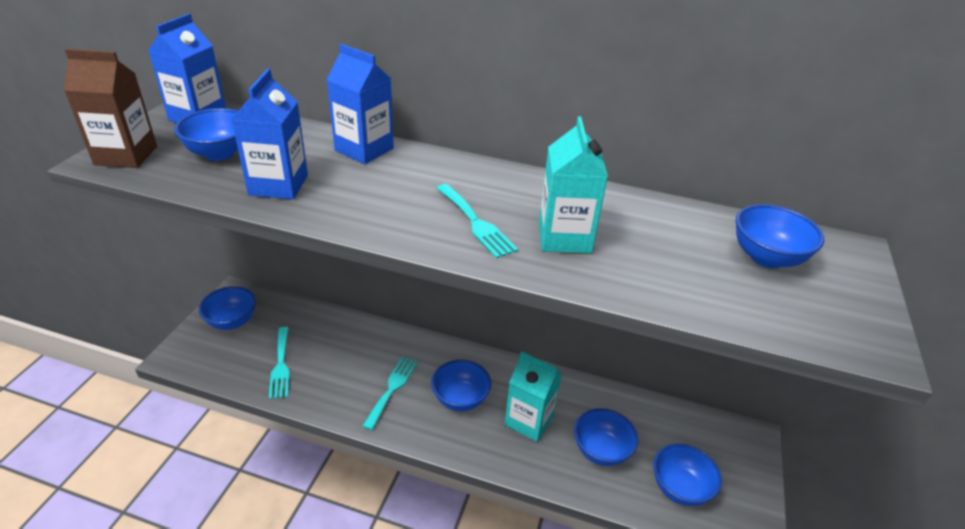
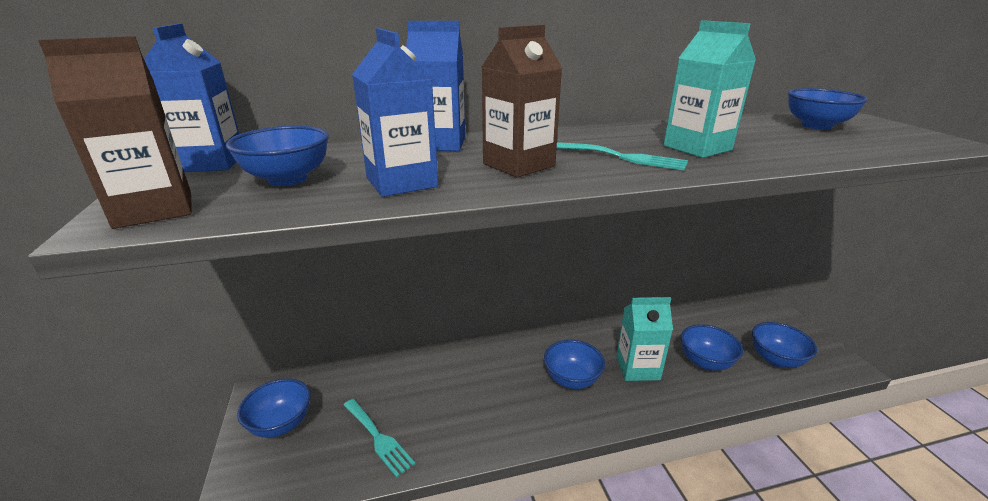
camera: 30 degrees left, 10 degrees down
turquoise fork [362,356,418,430] -> none
none -> brown carton [482,25,562,177]

